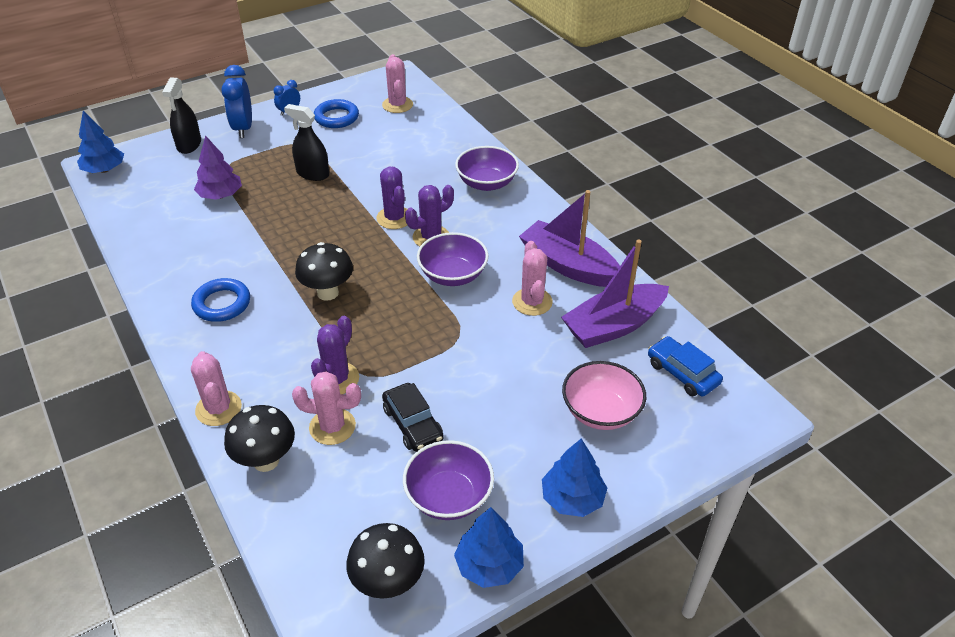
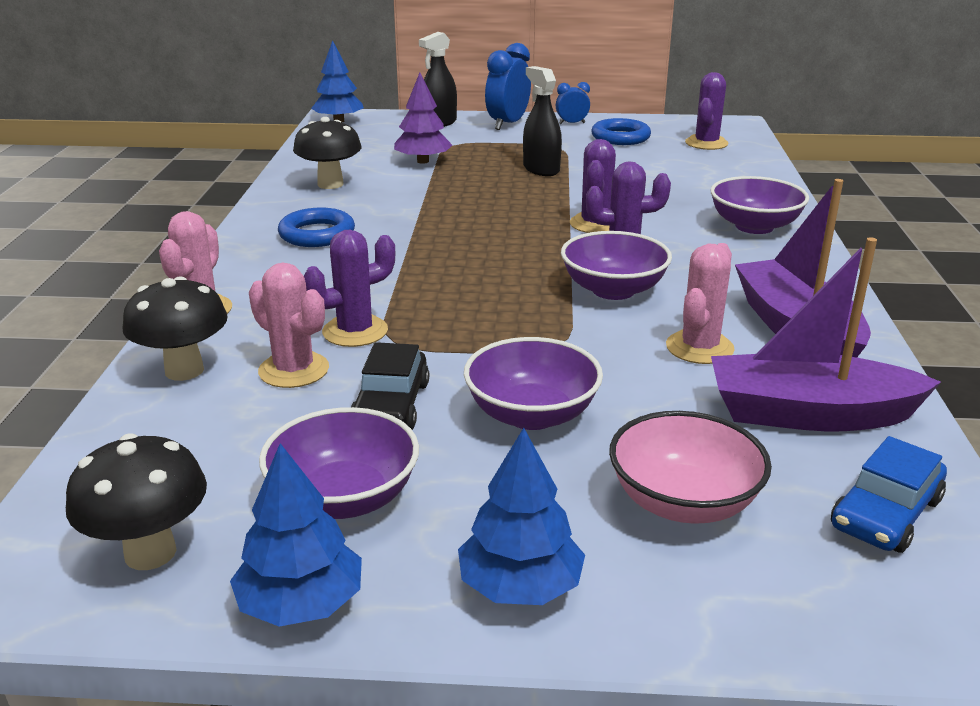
camera: 35 degrees right, 15 degrees down
black mushroom [295,242,353,301] -> black mushroom moved to [293,117,362,189]
pink cactus [382,54,413,113] -> purple cactus [685,72,728,150]
blue car [648,336,723,397] -> blue car turned 135 degrees counterclockwise [831,436,947,553]
none -> purple bowl [464,337,603,430]

